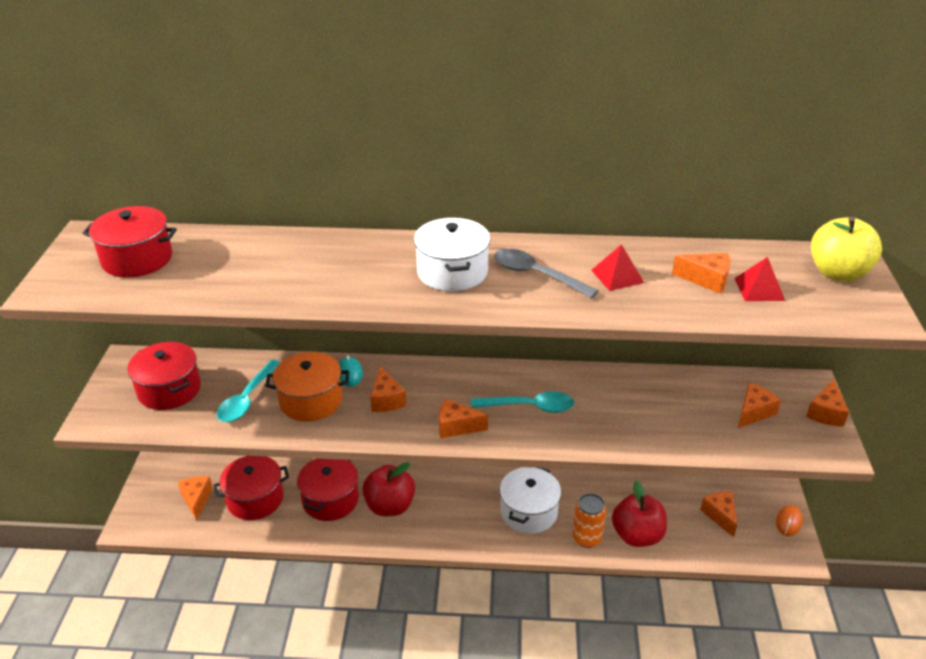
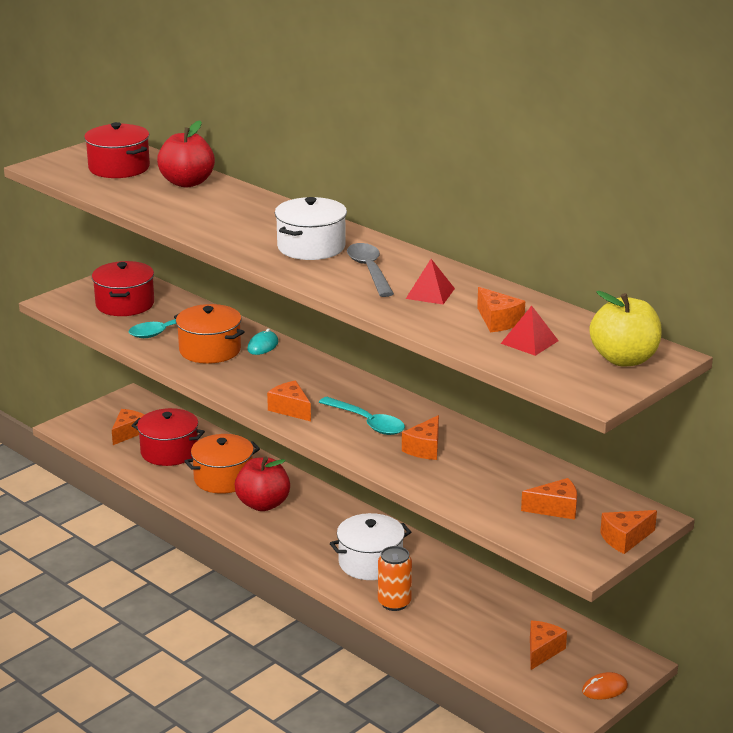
camera: 40 degrees right, 10 degrees down
red pot [297,459,359,521] -> orange pot [184,434,260,494]
orange cheese [370,366,407,412] -> orange cheese moved to [402,415,439,460]
red apple [612,480,667,547] -> red apple moved to [157,121,215,187]

